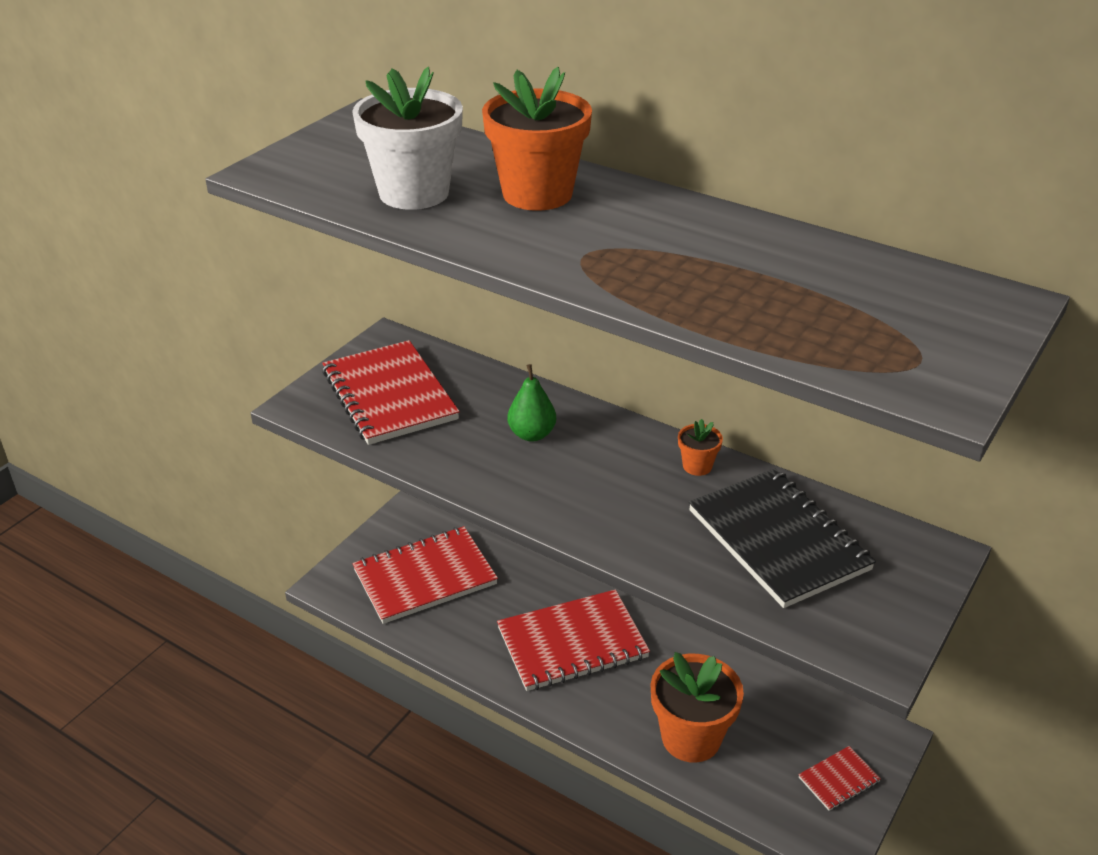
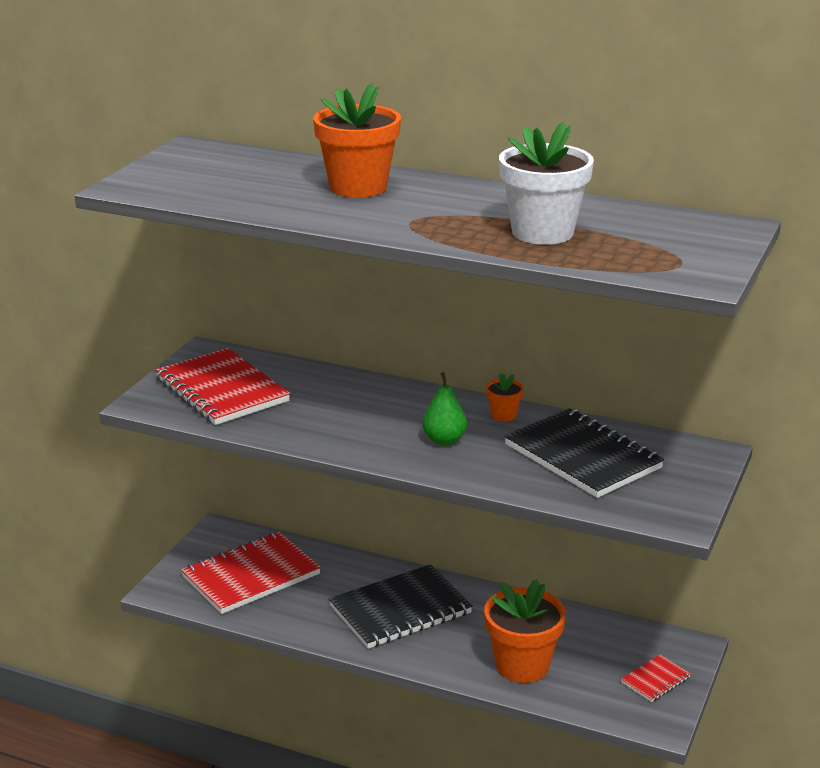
camera: 10 degrees left, 10 degrees down
white flower pot [352,67,463,210] -> white flower pot moved to [499,122,594,245]
red notebook [497,589,650,691] -> black notebook [329,564,473,649]
green pear [507,364,556,441] -> green pear moved to [422,372,467,446]

